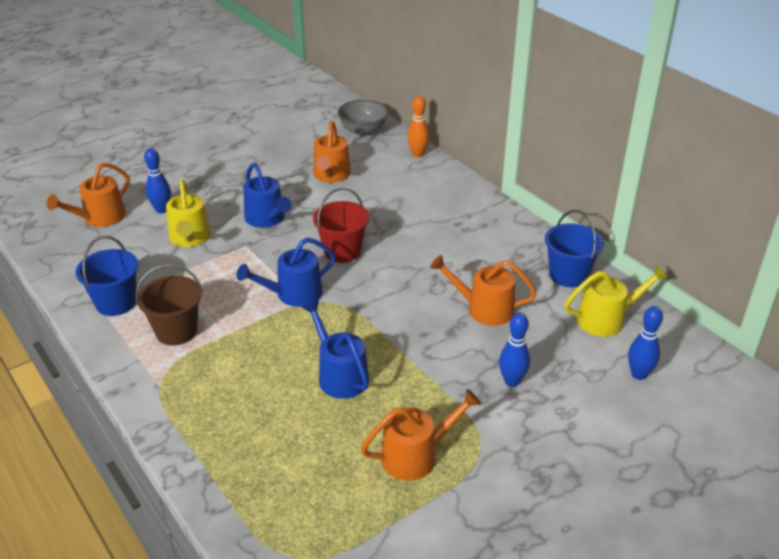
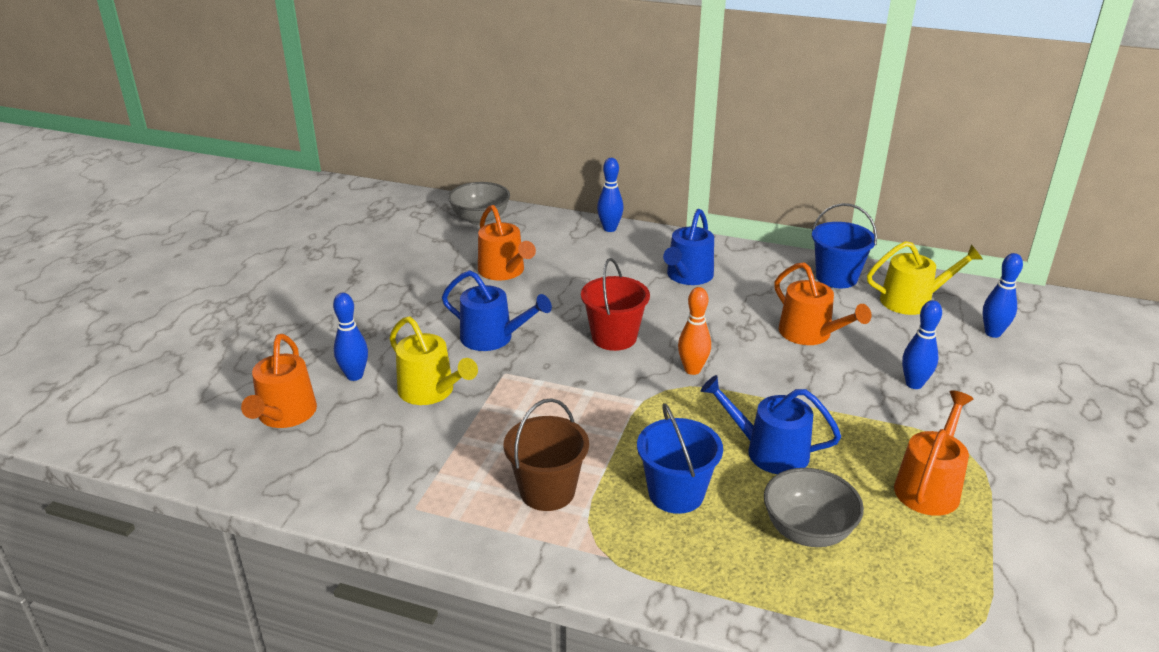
camera: 35 degrees left, 5 degrees down
blue bucket [76,236,139,316] -> blue bucket moved to [637,403,723,514]
blue watering can [237,238,336,307] -> blue watering can moved to [663,209,714,285]
orange bowling pin [407,96,430,157] -> orange bowling pin moved to [678,287,711,375]
orange watering can [430,255,537,326] -> orange watering can turned 105 degrees counterclockwise [774,262,871,345]
yellow watering can [564,265,668,337] -> yellow watering can turned 45 degrees clockwise [867,241,983,315]
none -> blue bowling pin [597,158,624,232]
none -> grey bowl [764,468,864,547]

